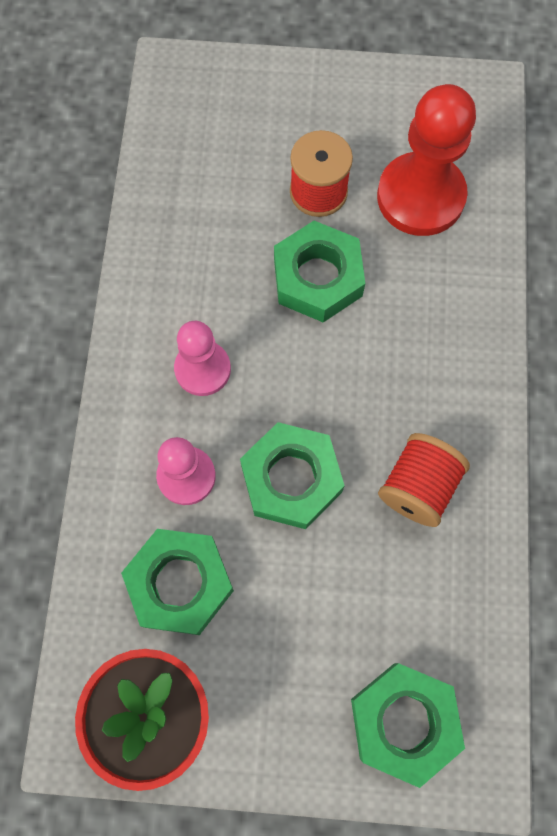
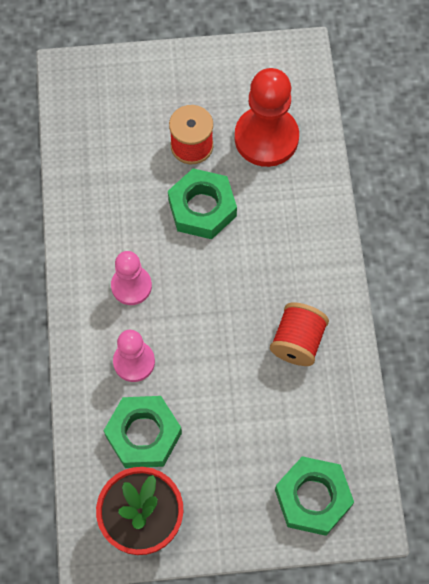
camera: 10 degrees left, 5 degrees down
green nut [240,422,345,529] -> none

